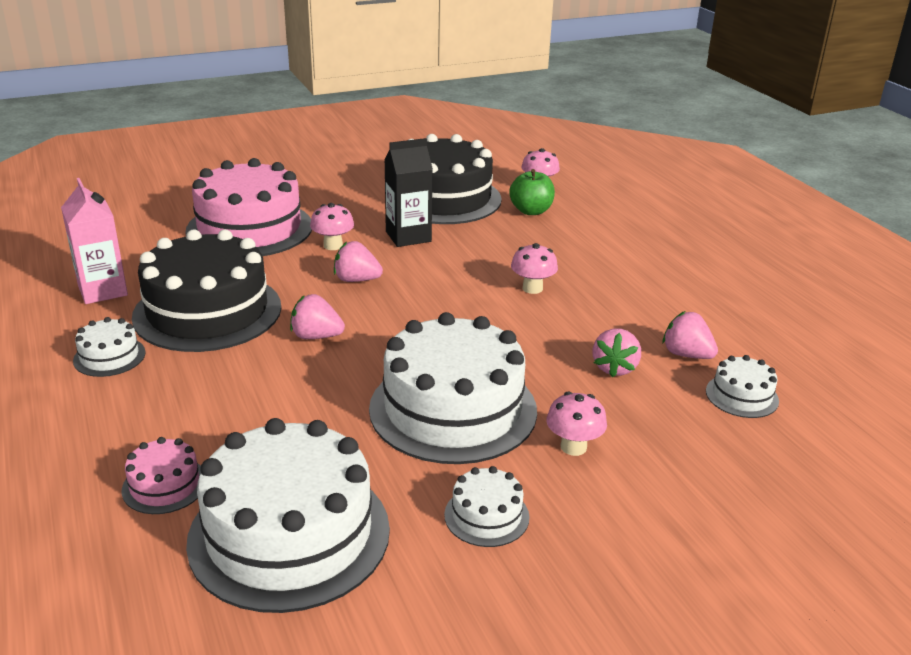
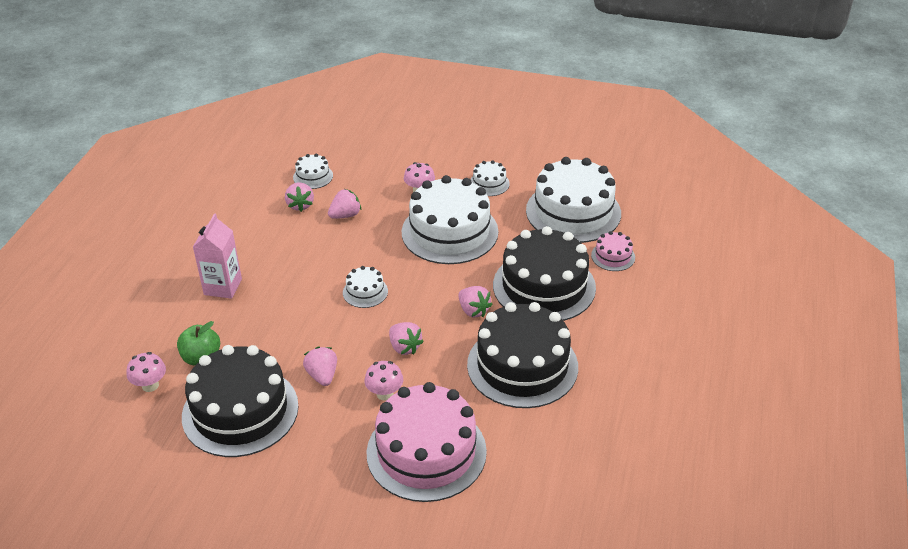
camera: 140 degrees left, 10 degrees up
pink carton [61,178,128,304] -> pink carton moved to [193,213,242,299]
white cake [73,317,146,377] -> white cake moved to [343,266,388,308]
black carton [384,138,433,247] -> pink strawberry [303,347,337,386]
pink mushroom [511,243,558,294] -> none
none -> black cake [493,226,596,321]

